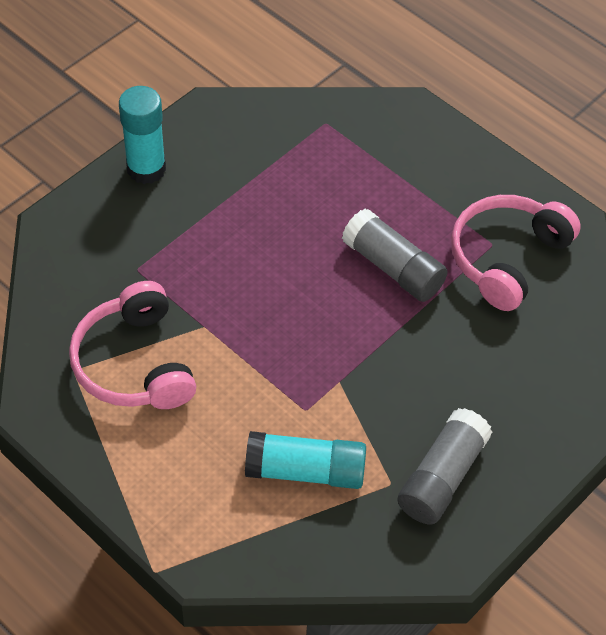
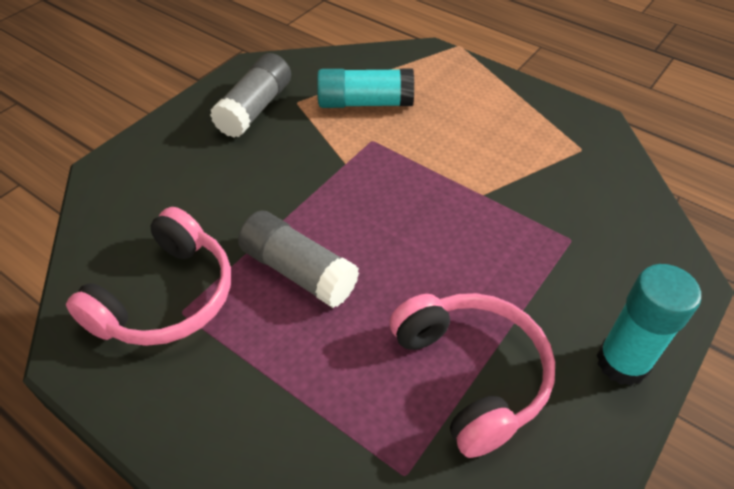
camera: 175 degrees right, 5 degrees down
pink headphones [69,281,196,409] -> pink headphones moved to [390,293,555,458]

